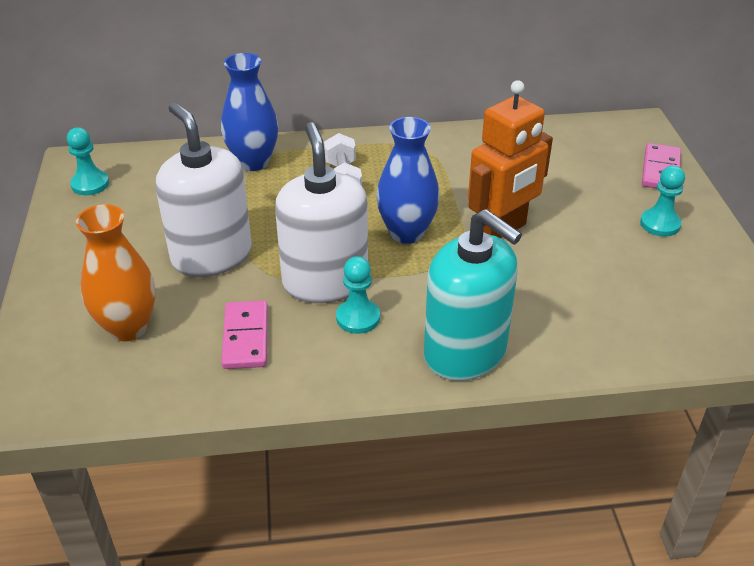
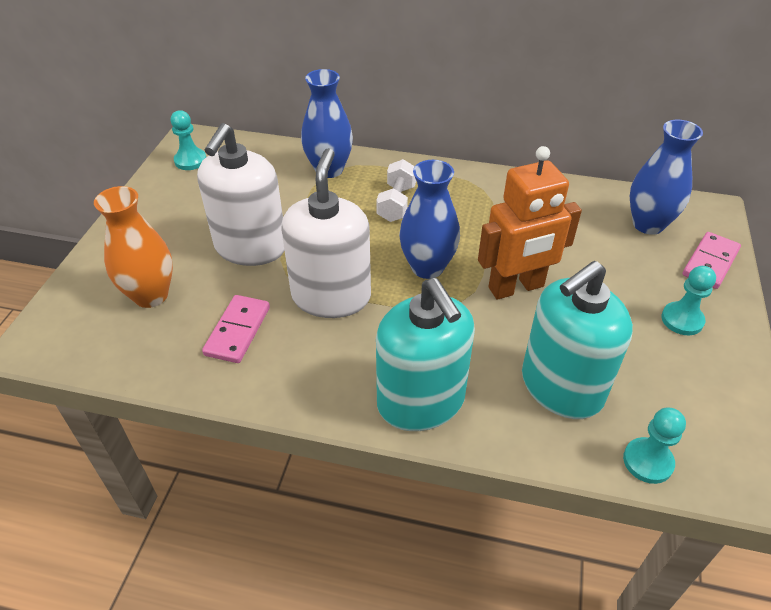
camera: 20 degrees right, 5 degrees up
white soap dispenser [156,102,252,277] -> white soap dispenser turned 150 degrees counterclockwise [197,123,284,266]
turquoise pawn [336,256,380,334] -> turquoise pawn moved to [623,408,686,484]
none -> turquoise soap dispenser [522,261,633,419]
none -> blue vase [630,120,703,235]

